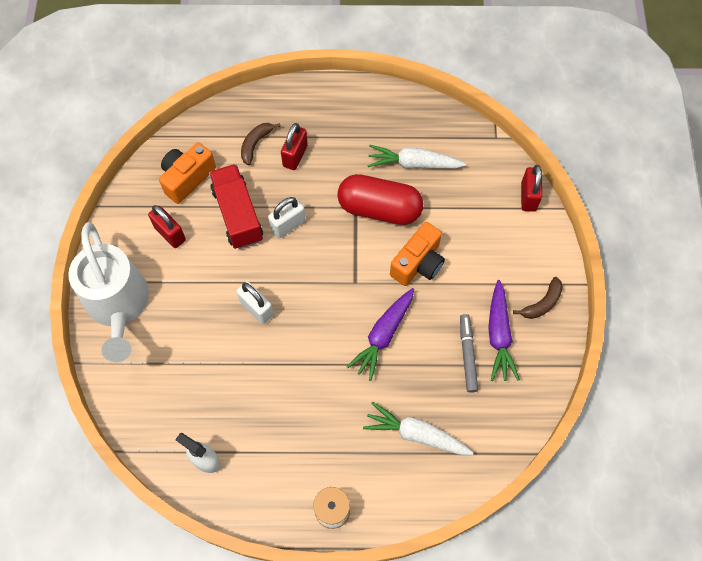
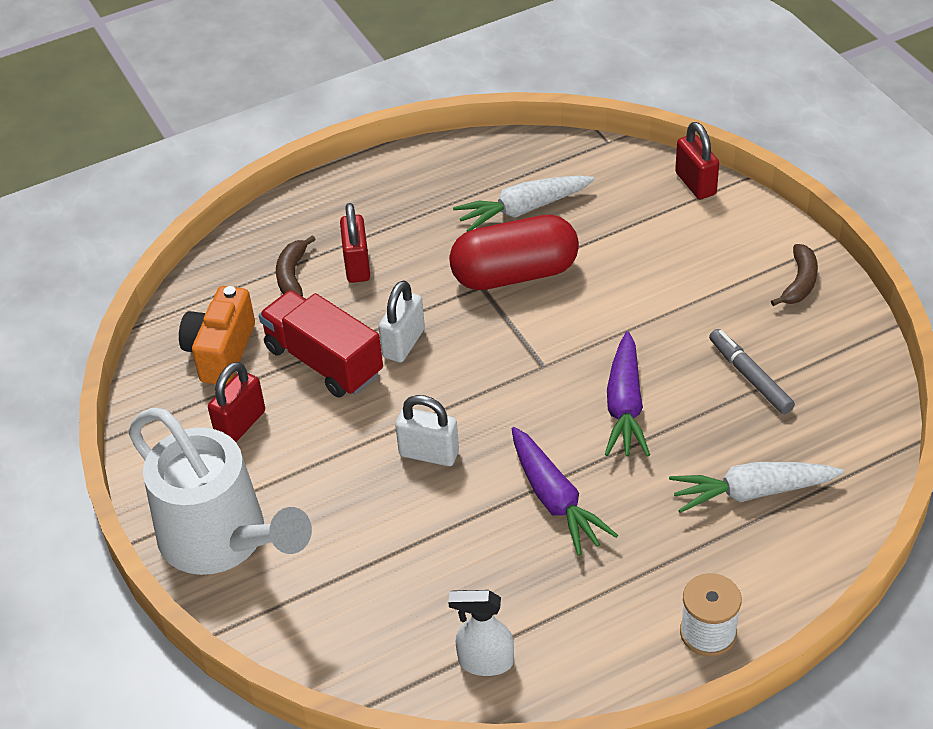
camera: 25 degrees left, 20 degrees down
red padlock [148,205,186,248] -> red padlock turned 75 degrees counterclockwise [208,362,265,442]
orange camera [390,222,445,286] -> none
purple carrot [488,280,520,381] -> purple carrot moved to [512,427,618,556]

